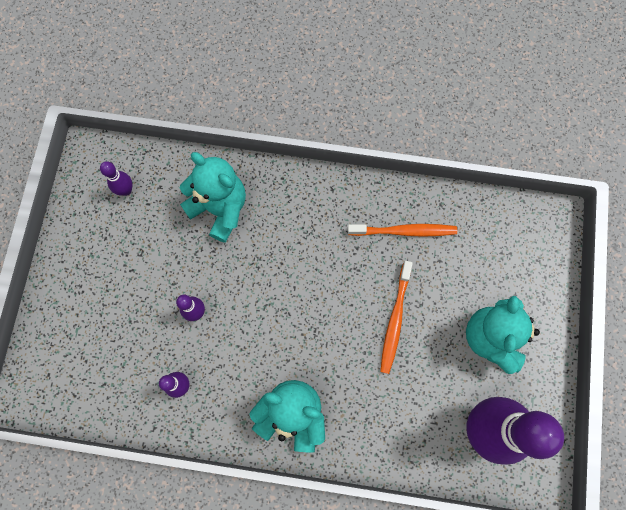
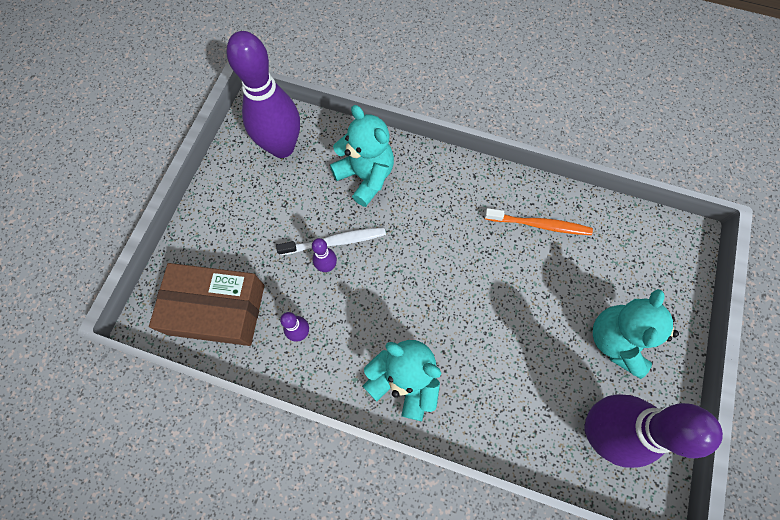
camera: 10 degrees right, 5 degrees down
purple bowling pin [100,161,133,196] -> purple bowling pin [227,31,300,158], size x2.40
orange toothbrush [380,261,413,374] -> none
none -> brown box [149,263,264,346]
none -> white toothbrush [276,227,386,255]

